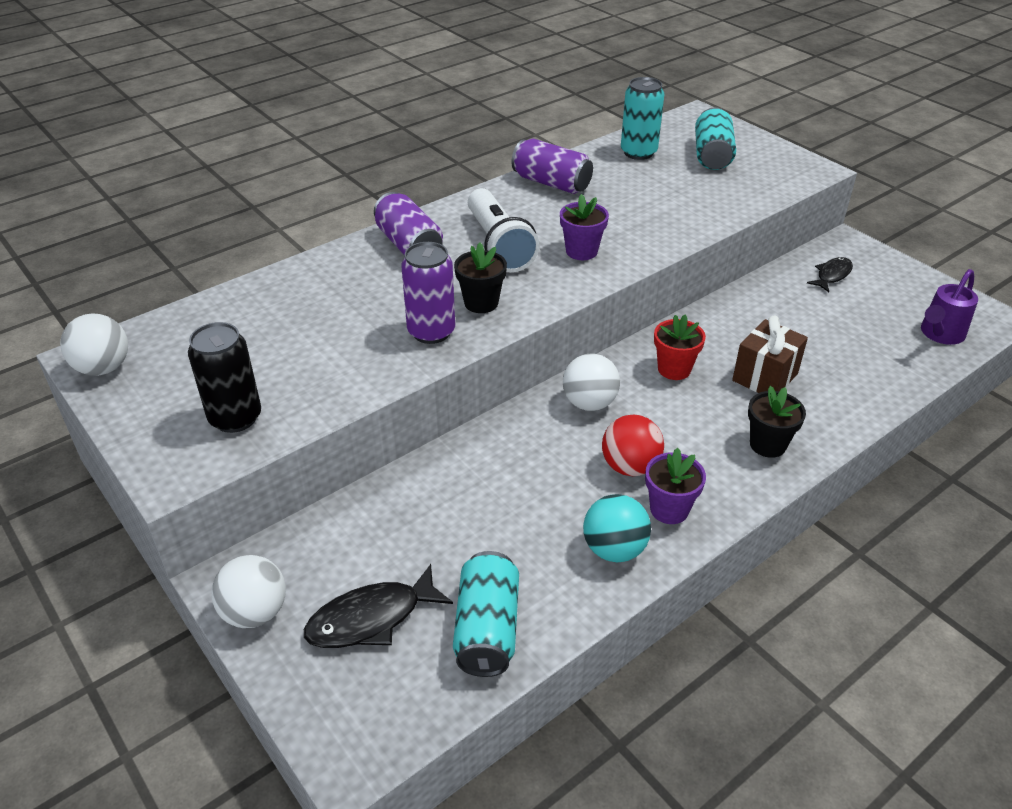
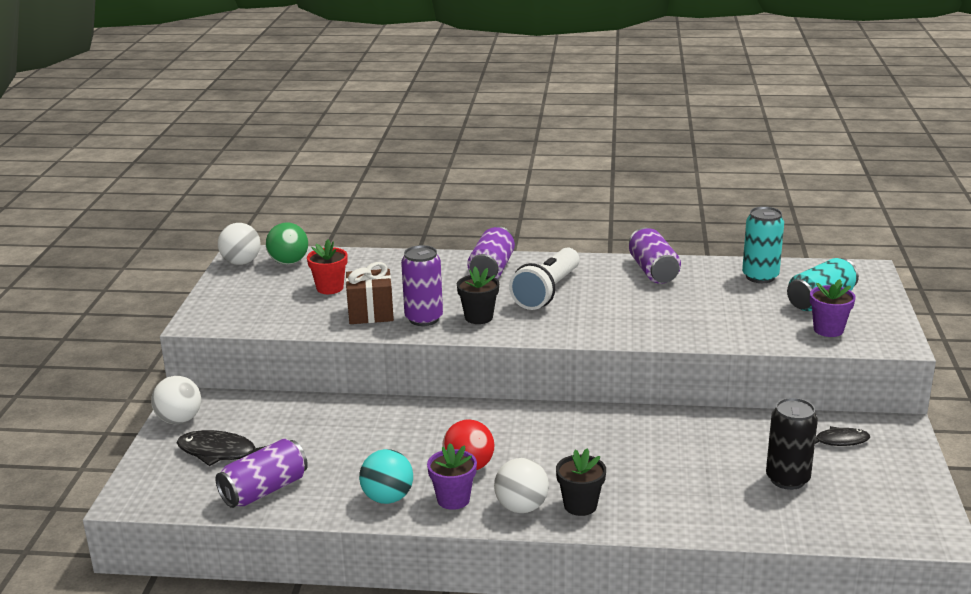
camera: 45 degrees right, 15 degrees down
black can [188,322,261,433] -> black can moved to [766,398,818,490]
turquoise can [453,551,519,677] -> purple can [216,439,308,508]
purple flower pot [560,194,609,260] -> purple flower pot moved to [810,279,856,337]
white ball [563,354,620,411] -> white ball moved to [494,458,549,513]
red flower pot [654,314,706,380] -> red flower pot moved to [307,239,347,294]
brown gift [732,316,808,393] -> brown gift moved to [346,262,394,324]
purple watering can [921,269,978,345] -> none
none -> green ball [266,222,308,265]

